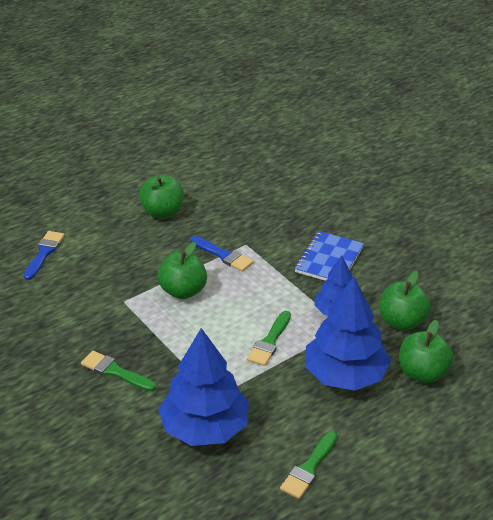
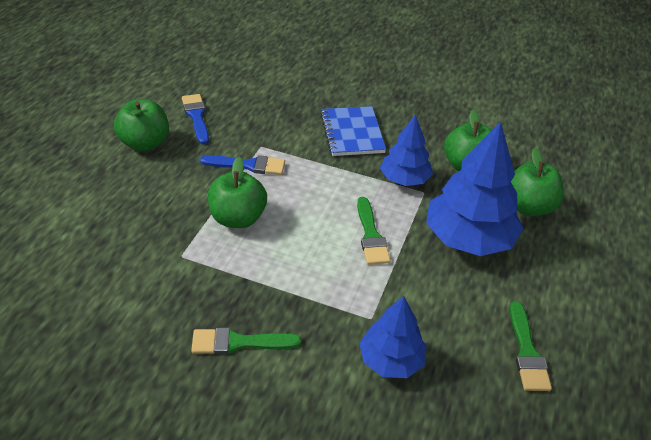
camera: 35 degrees left, 5 degrees up
blue brush [24,231,64,280] -> blue brush moved to [182,94,209,145]
blue tree [158,328,249,446] -> blue tree [359,296,427,378], size x0.60

